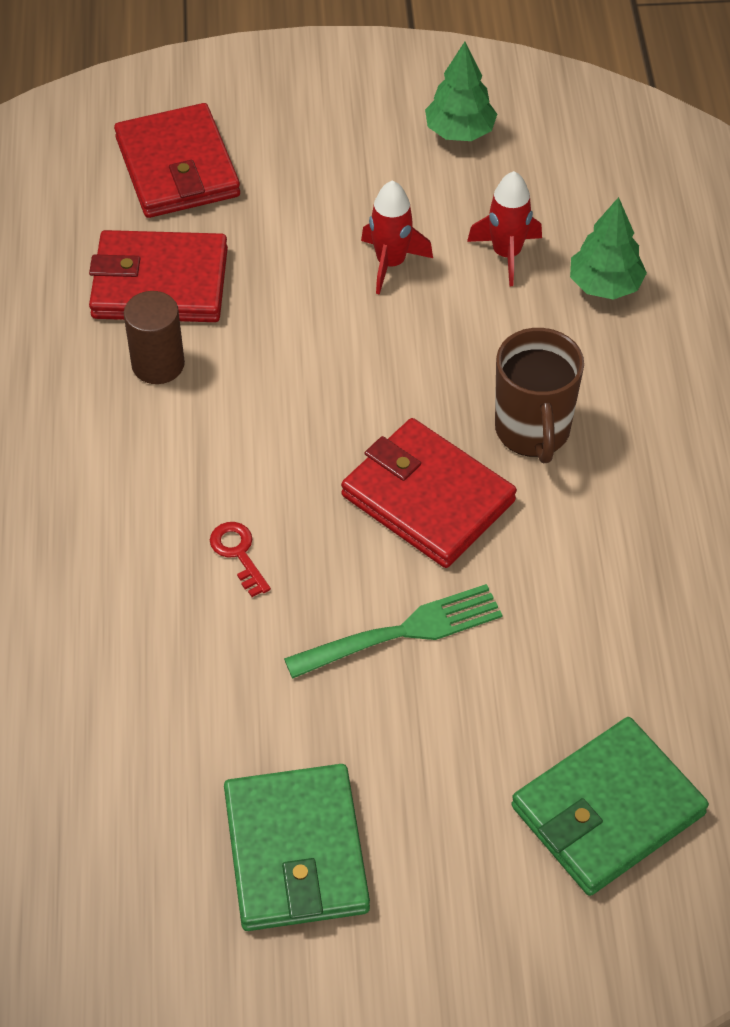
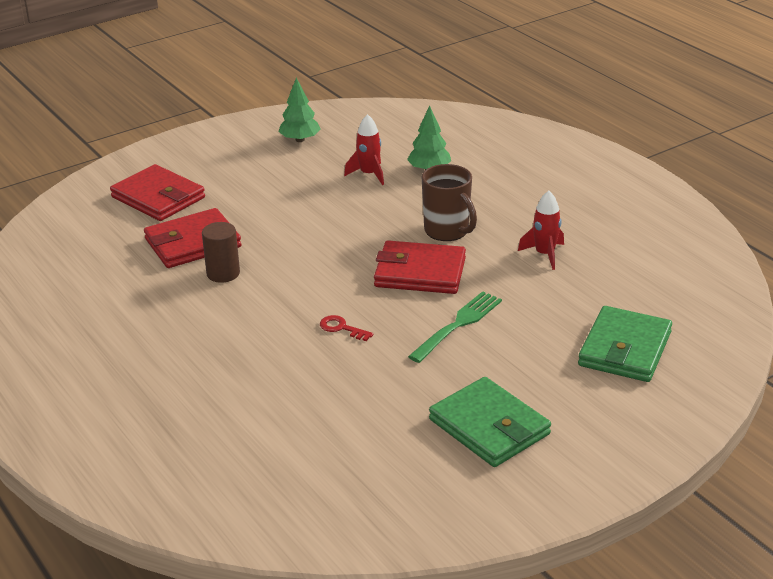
camera: 30 degrees left, 20 degrees down
red rocket [361,180,433,295] -> red rocket moved to [518,191,564,270]

